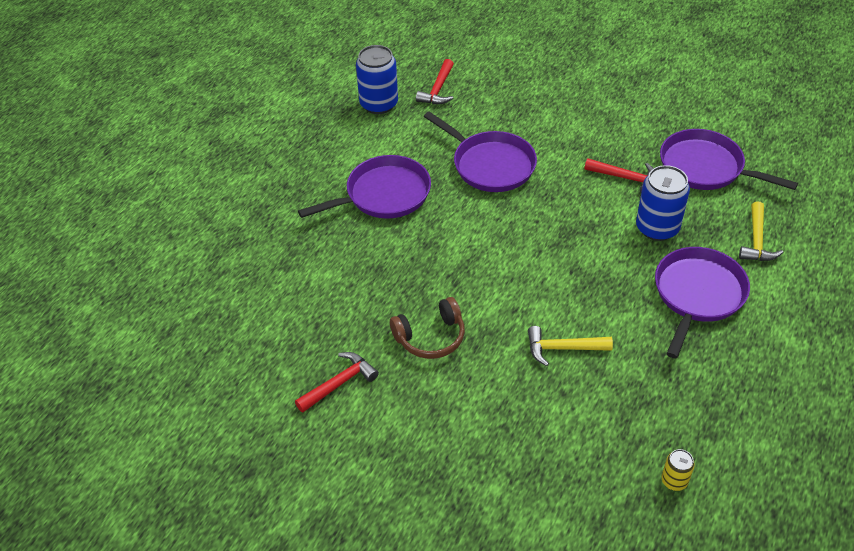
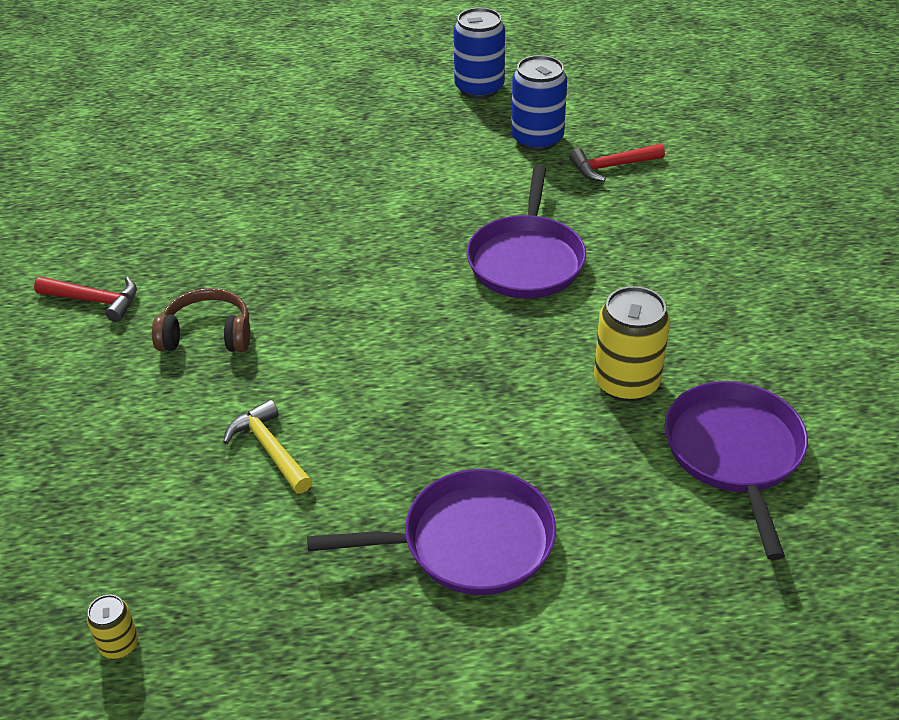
camera: 55 degrees right, 5 degrees down
purple pan [298,155,431,219] -> none
brown headphones [390,297,465,359] -> brown headphones turned 150 degrees clockwise [152,288,250,352]
red hammer [584,158,654,192] -> yellow can [594,286,670,401]
blue can [636,165,690,241] -> blue can moved to [454,7,505,99]
yellow hammer [739,201,783,261] -> none

